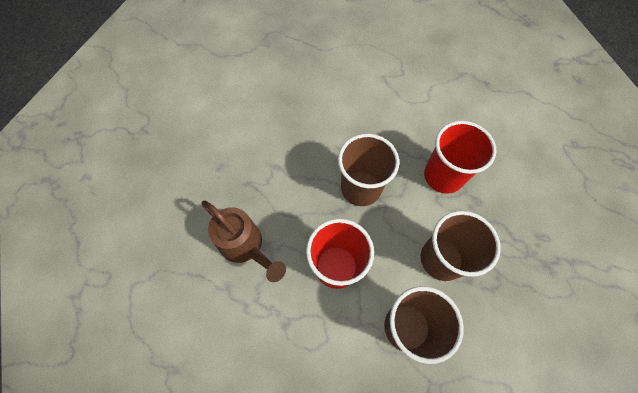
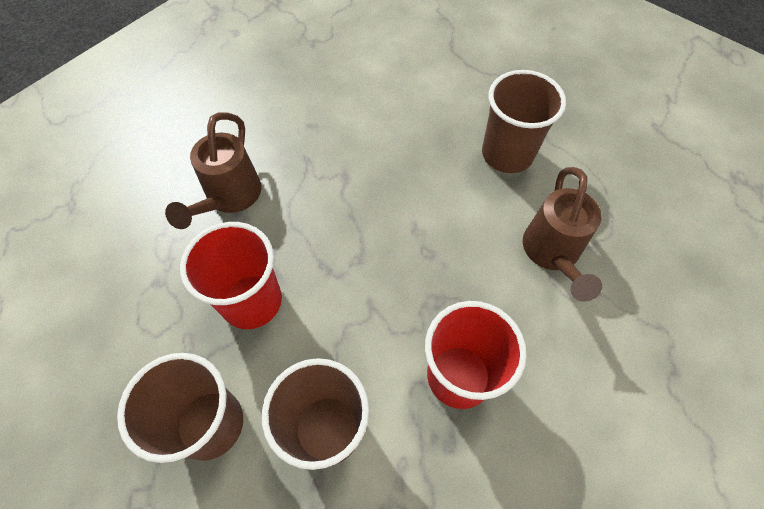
camera: 60 degrees right, 5 degrees down
brown cup [338,134,399,206] -> brown cup moved to [482,70,566,173]
none -> brown watering can [523,167,602,302]

